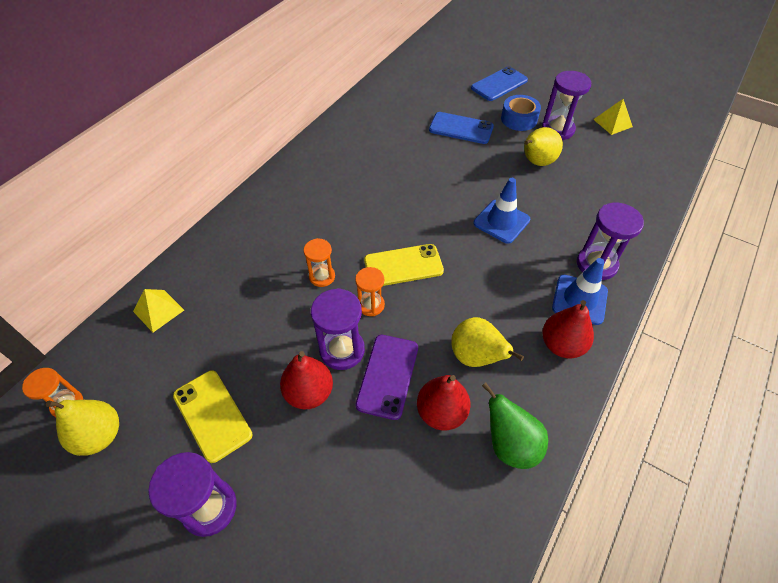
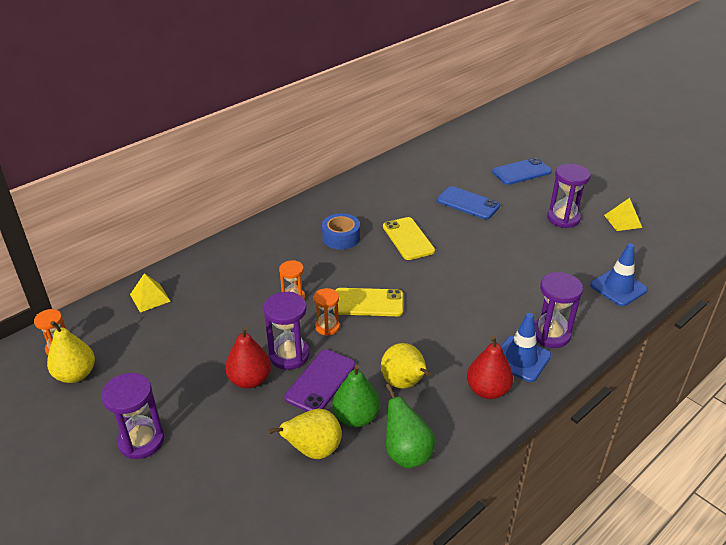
camera: 15 degrees right, 15 degrees down
yellow phone [173,370,253,463] -> yellow phone moved to [383,217,435,260]
red pear [417,375,471,431] -> green pear [333,364,380,427]
blue traffic cone [473,178,530,244] -> blue traffic cone moved to [590,243,648,306]
blue tape [501,95,541,131] -> blue tape moved to [322,213,360,249]
yellow pear [524,127,563,166] -> yellow pear moved to [268,409,342,459]

